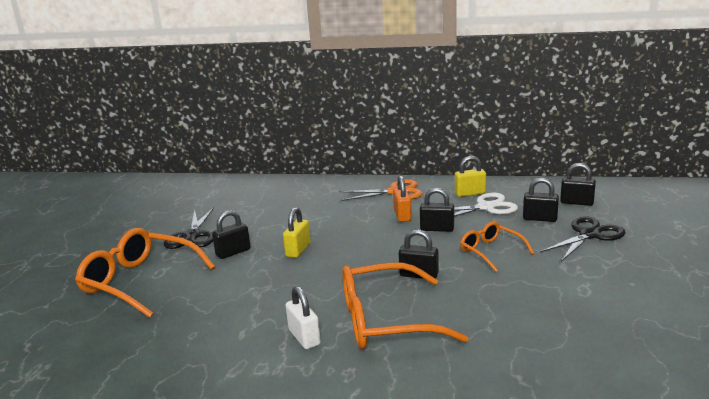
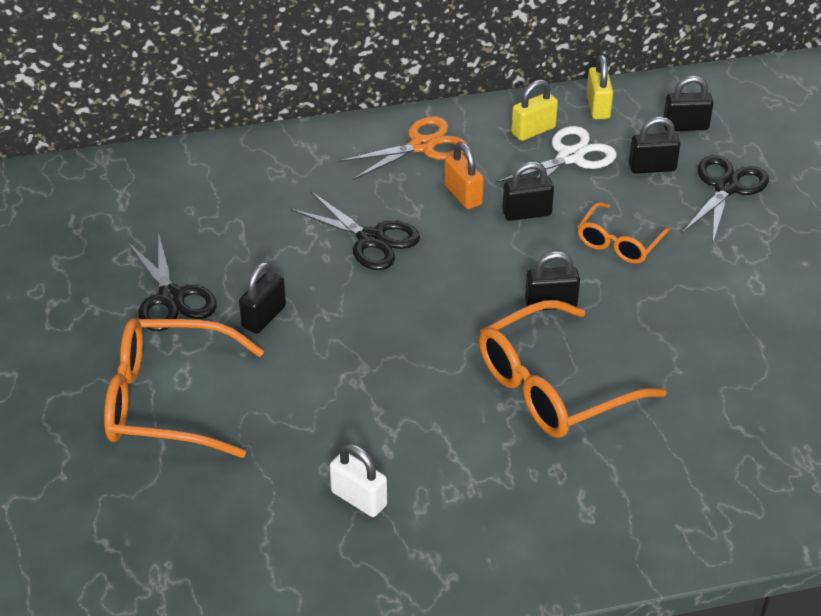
camera: 25 degrees left, 20 degrees up
yellow padlock [283,207,311,258] -> yellow padlock moved to [586,55,613,120]
white padlock [286,286,321,349] -> white padlock moved to [330,444,387,517]
orange glasses [460,221,534,272] -> orange glasses turned 90 degrees counterclockwise [578,202,671,264]
none -> black scissors [291,192,420,270]

